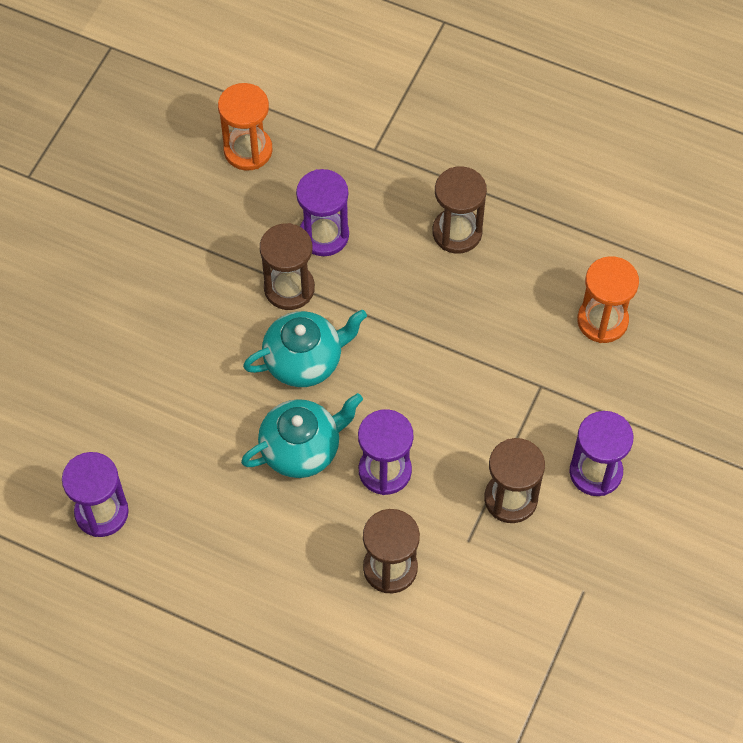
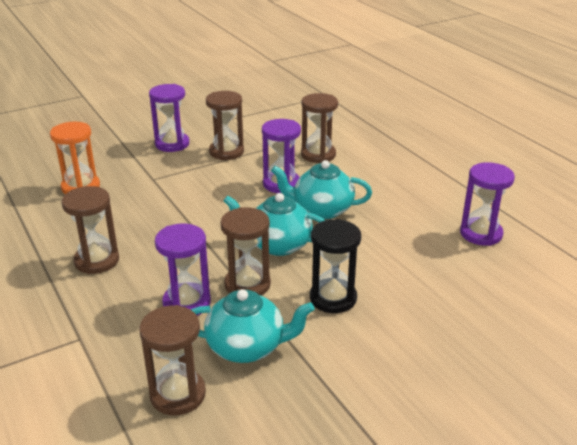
camera: 145 degrees left, 30 degrees down
orange hourglass [218,83,272,171] -> brown hourglass [139,305,206,415]
none -> turquoise teapot [190,289,314,363]
none -> black hourglass [310,219,361,313]

